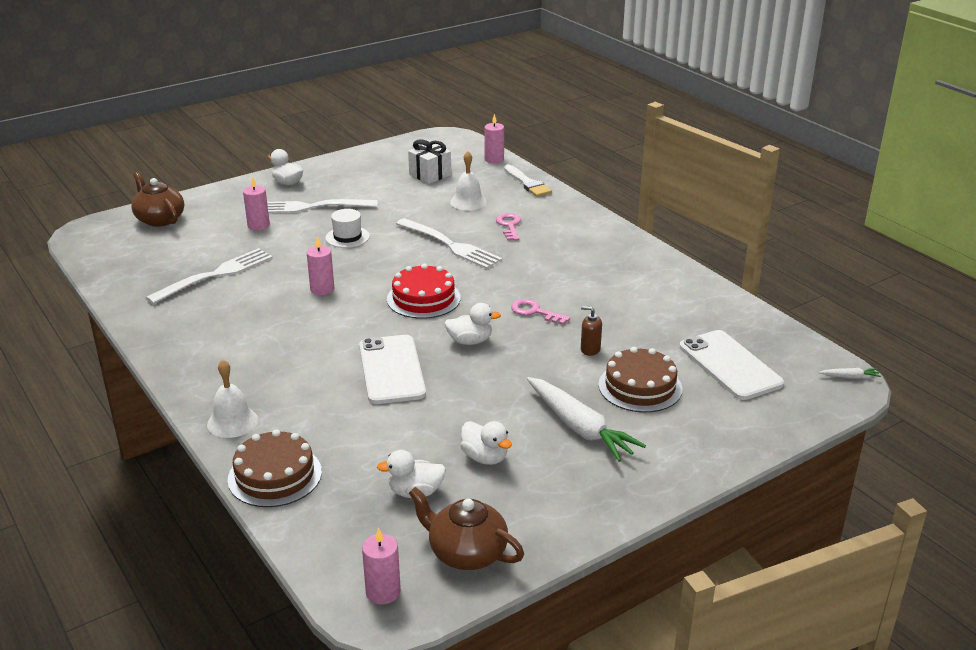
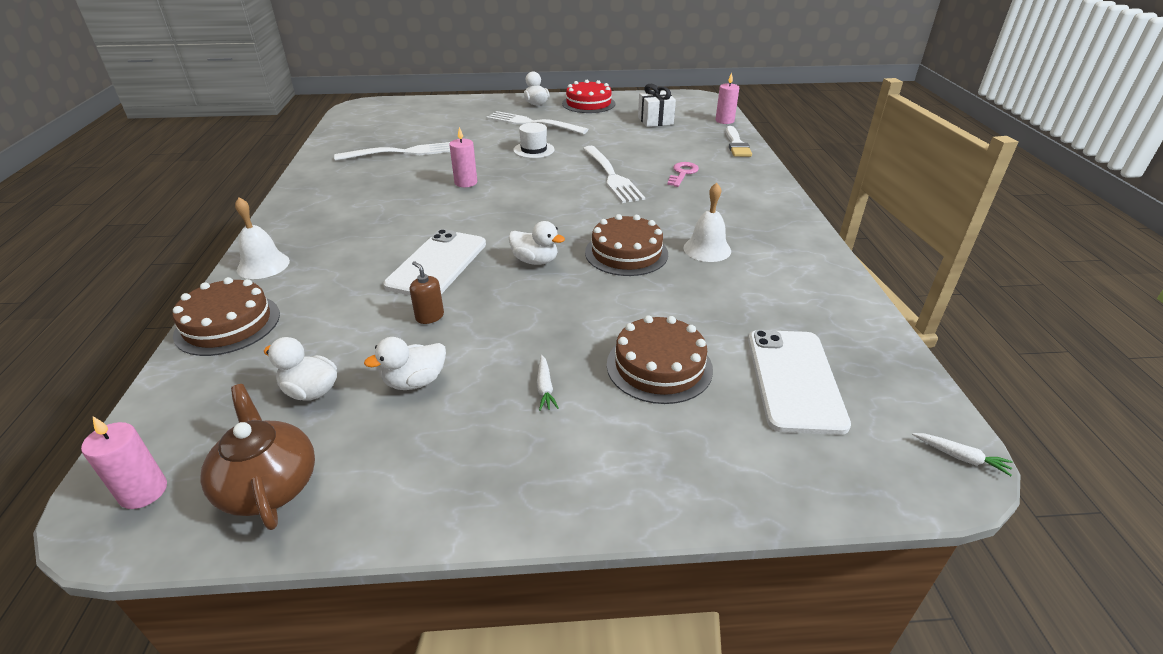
camera: 30 degrees right, 5 degrees up
brown teapot [131,172,184,227] -> none
pink candle [243,176,270,231] -> none
red cake [387,264,461,319] -> red cake moved to [562,80,615,113]
white bell [450,151,487,211] -> white bell moved to [683,183,731,262]
white duck [460,421,512,465] -> white duck turned 75 degrees clockwise [364,337,446,390]
pink key [511,299,570,325] -> brown cake [585,214,668,276]
white carrot [527,377,646,462] -> white carrot [537,355,559,411], size x0.41
brown soap dispenser [581,306,602,356] -> brown soap dispenser moved to [410,261,444,324]

